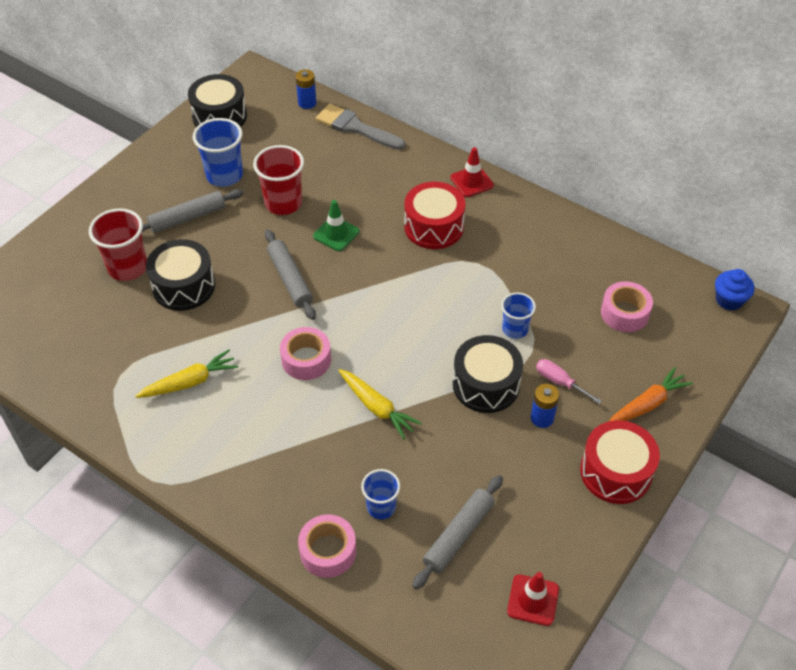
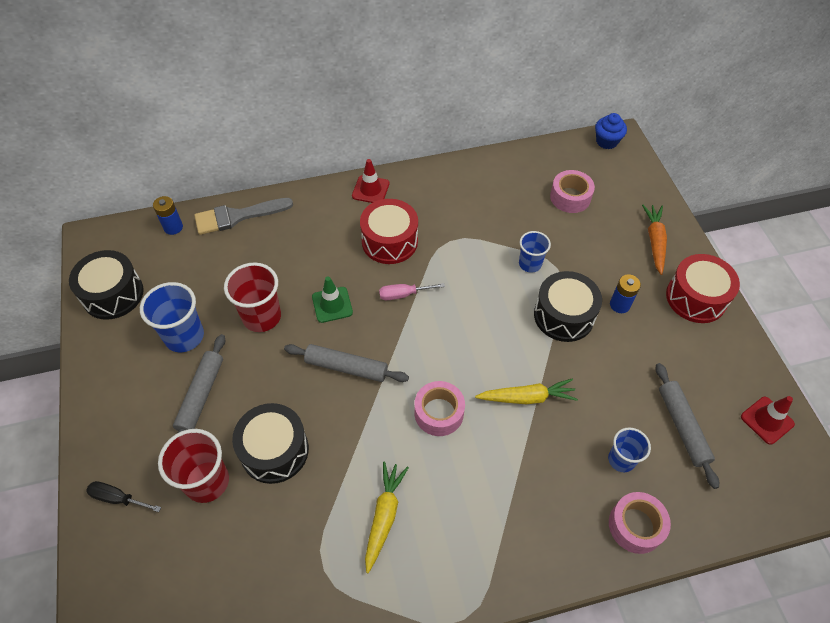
camera: 50 degrees left, 5 degrees up
pink screwdriver [536,359,602,404] -> pink screwdriver moved to [379,283,445,300]
none -> black screwdriver [86,481,161,512]

